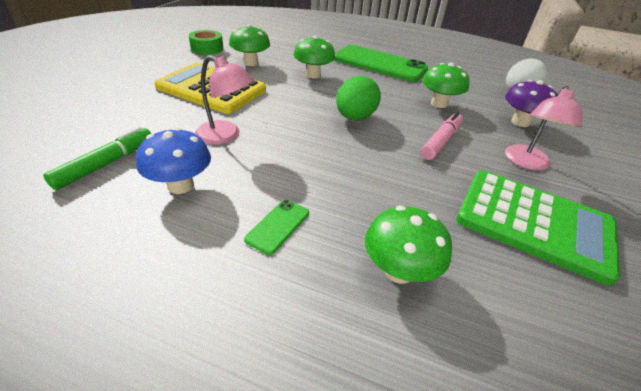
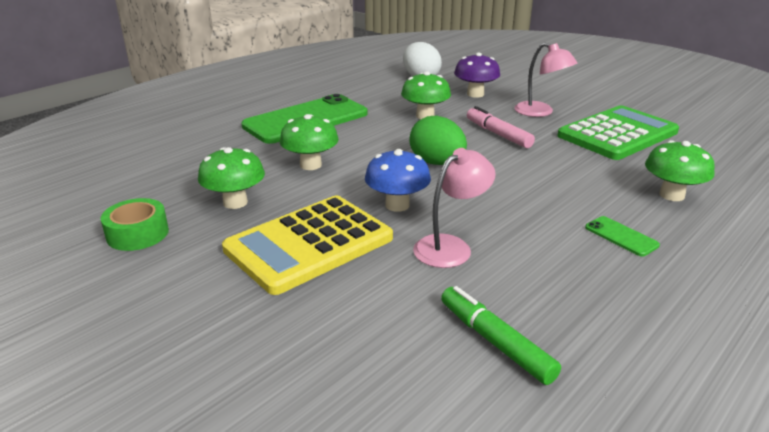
camera: 65 degrees left, 10 degrees down
blue mushroom [136,127,211,194] -> blue mushroom moved to [365,149,431,212]

